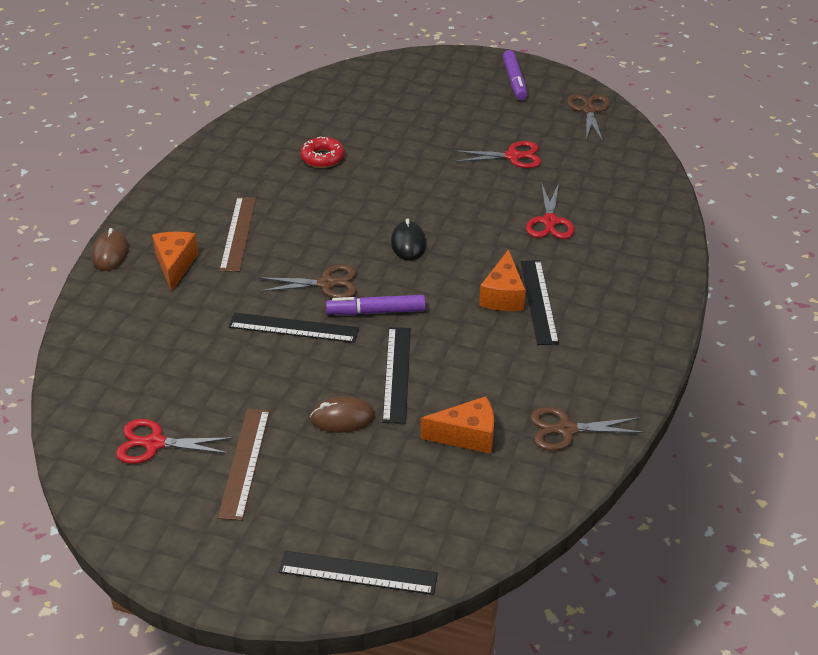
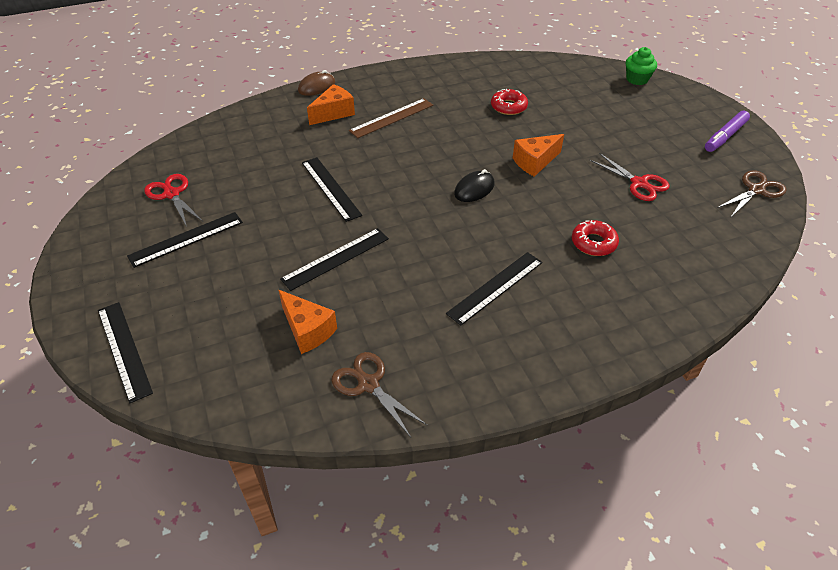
camera: 50 degrees right, 5 degrees up
brown ruler [218,409,270,521] -> black ruler [127,212,243,268]
brown scissors [259,265,357,298] -> none
brown mouse [310,396,375,433] -> none
purple marker [326,295,426,315] -> none
orange cheese [479,249,526,311] -> orange cheese moved to [513,134,564,177]
red scissors [526,183,575,239] -> red donut [572,220,619,256]
none -> green cupcake [626,47,657,85]

